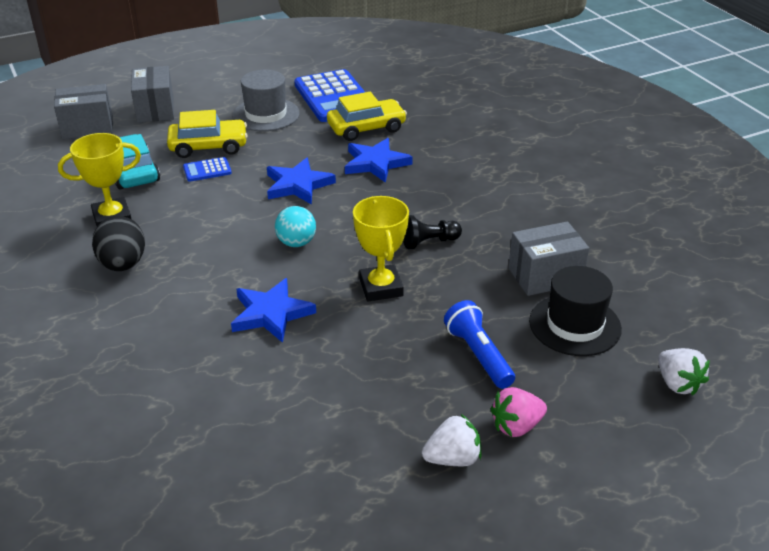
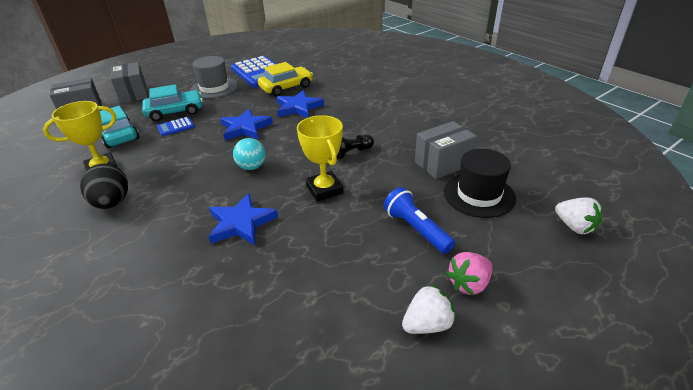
camera: 10 degrees left, 0 degrees up
yellow car [167,110,248,158] -> turquoise car [142,84,203,121]

